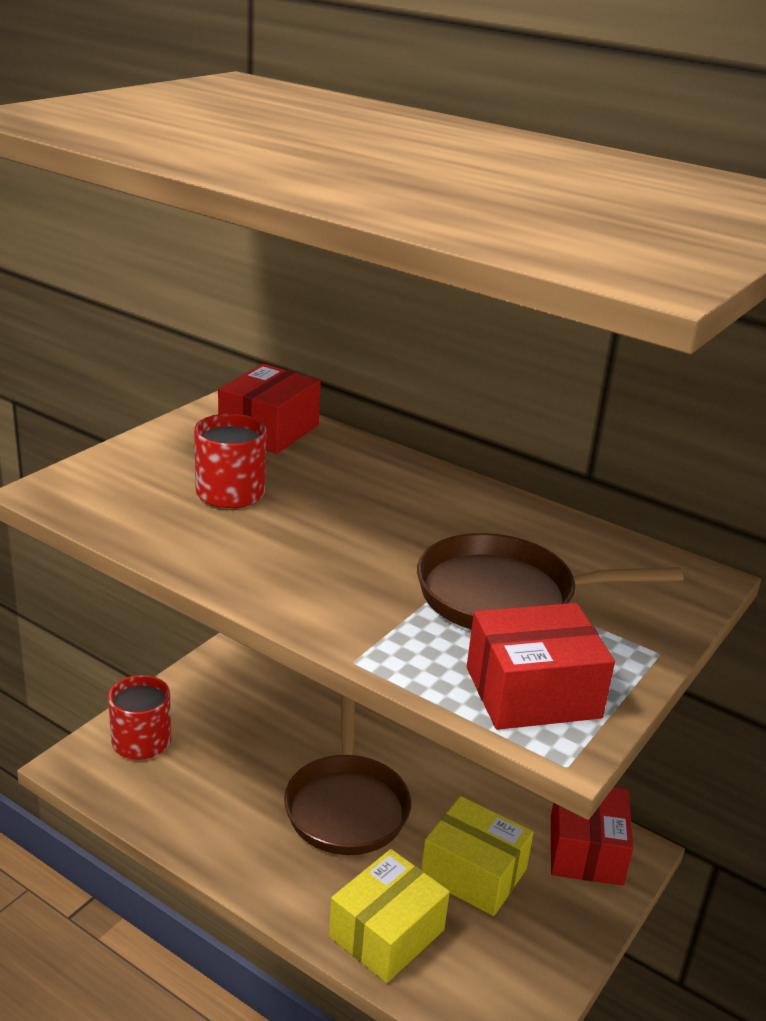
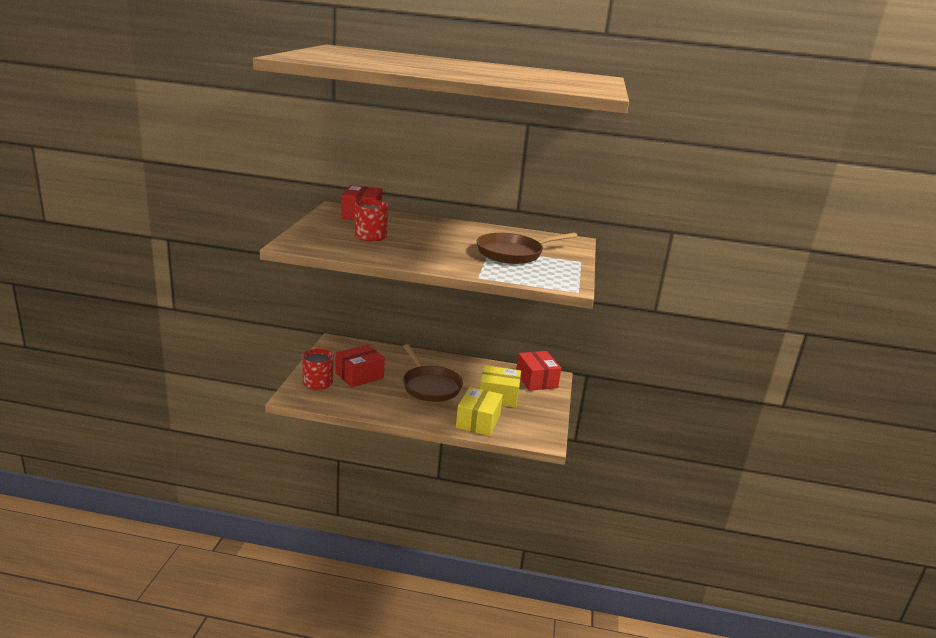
camera: 25 degrees left, 5 degrees down
red box [467,603,615,730] -> red box moved to [335,344,385,387]

